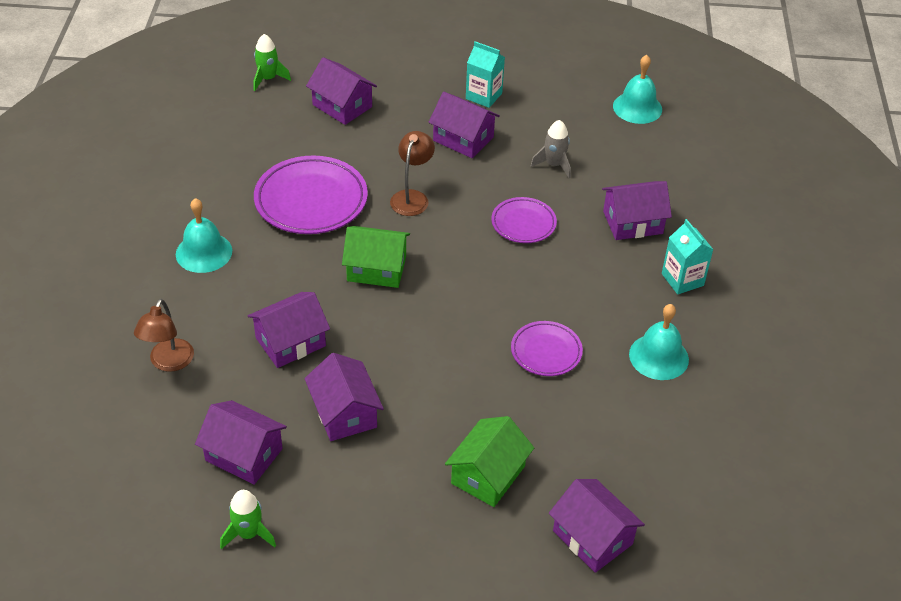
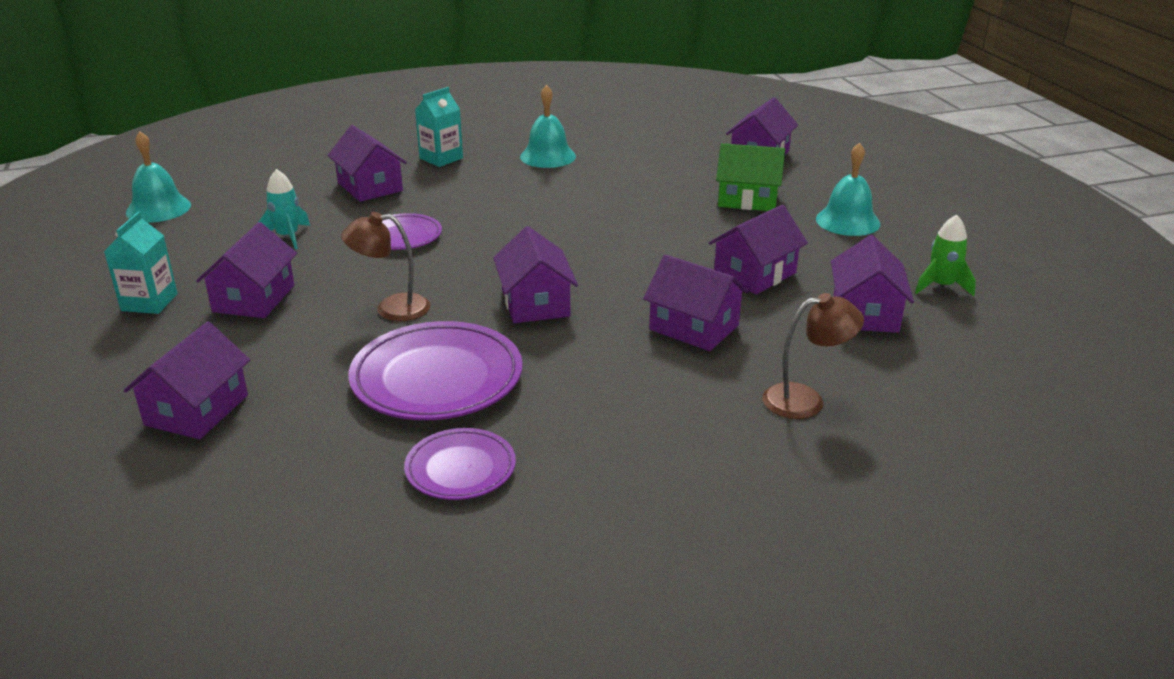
camera: 110 degrees left, 15 degrees down
turquoise bell [176,198,232,273] -> turquoise bell moved to [816,142,880,236]
green rocket [254,34,291,91] -> none
green house [342,226,410,288] -> purple house [493,226,578,323]
purple plate [511,321,583,376] -> purple plate moved to [404,428,516,500]
grey rocket [531,120,571,178] -> turquoise rocket [259,169,310,249]

